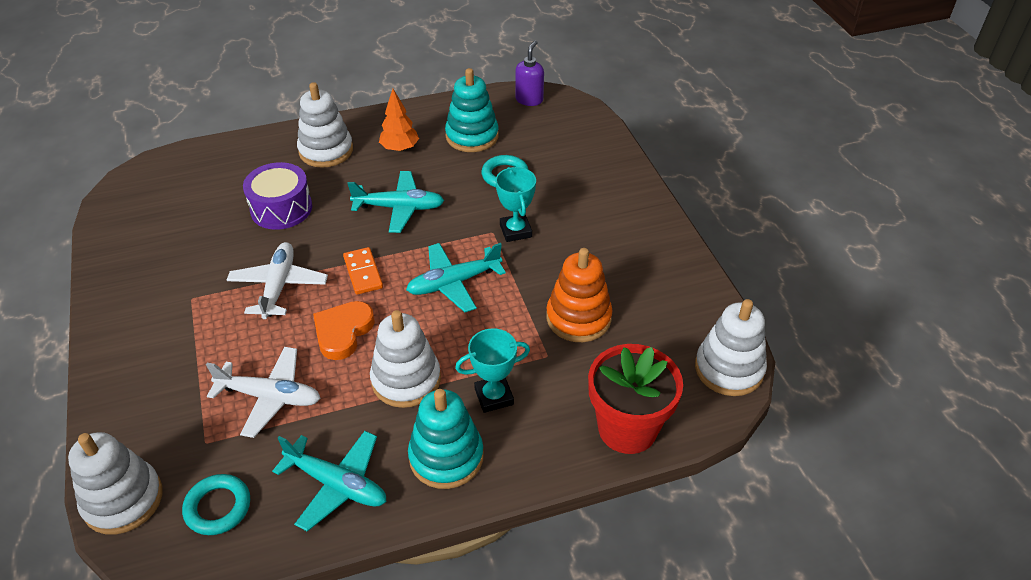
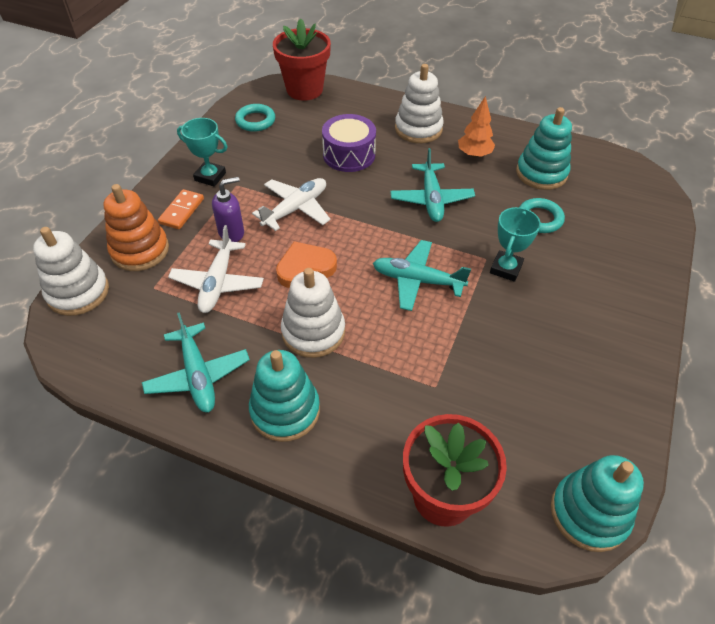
camera: 40 degrees right, 5 degrees up
turquoise ring [182,474,250,535] -> turquoise ring moved to [235,104,275,132]
white plane [206,347,321,438] -> white plane turned 45 degrees clockwise [168,225,264,313]
orange domino [343,247,383,295] -> orange domino moved to [158,189,204,229]
turquoise plane [347,171,444,233] -> turquoise plane turned 45 degrees clockwise [390,148,475,222]
turquoise trophy [455,329,530,413] -> turquoise trophy moved to [177,118,227,187]
purple soap dispenser [515,40,544,106] -> purple soap dispenser moved to [212,177,244,242]
orange stacking toy [546,248,613,342] -> orange stacking toy moved to [104,184,169,271]
white stacking toy [695,299,767,396] -> turquoise stacking toy [551,455,644,552]
none -> red flower pot [273,18,331,101]

